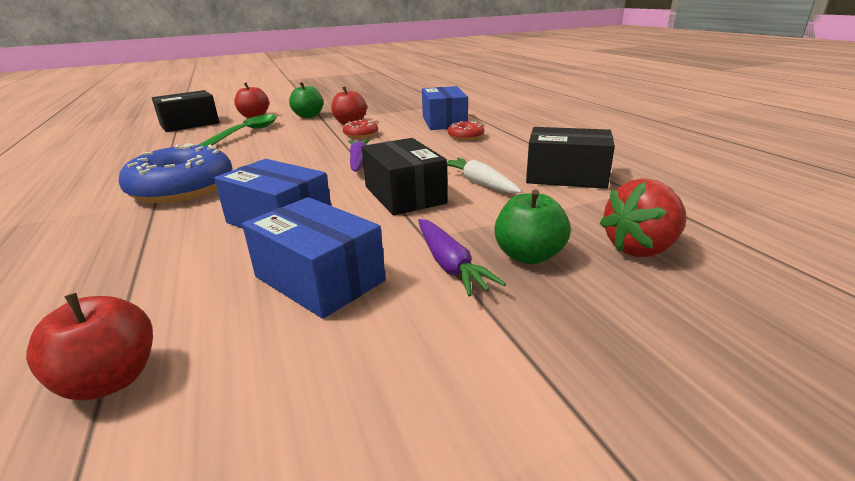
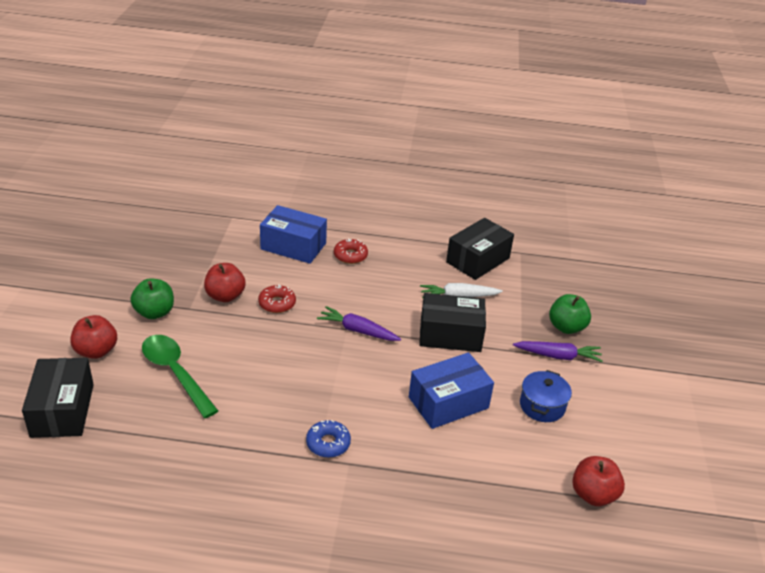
camera: 65 degrees left, 10 degrees up
blue donut [119,143,232,203] -> blue donut [306,420,351,458], size x0.46
blue box [242,197,386,319] -> blue pot [520,370,572,422]
red strawberry [600,178,687,257] -> none

